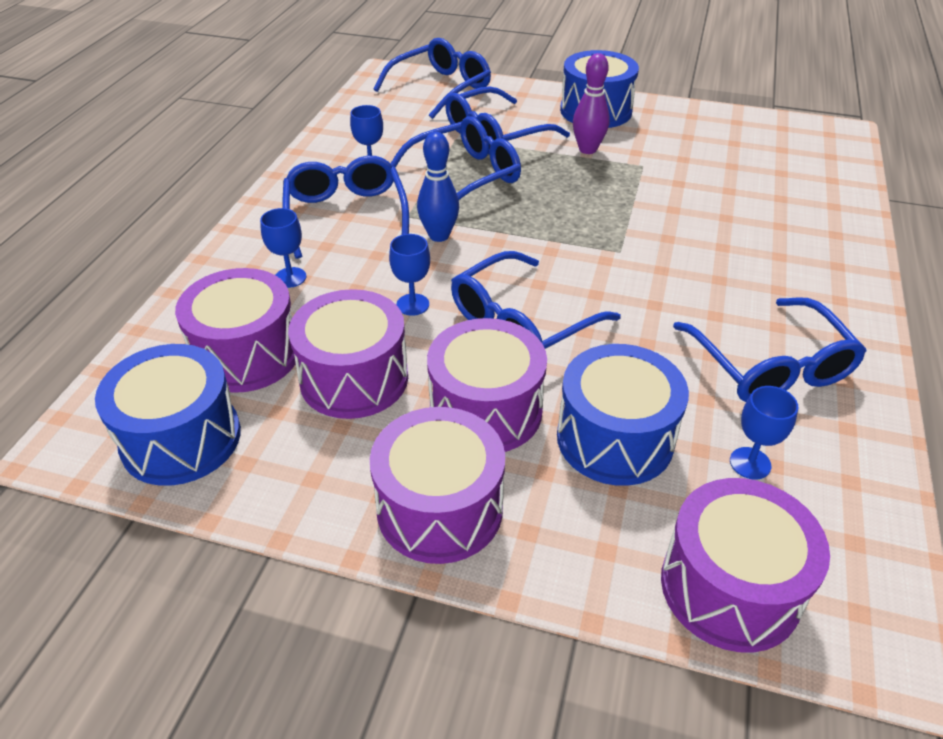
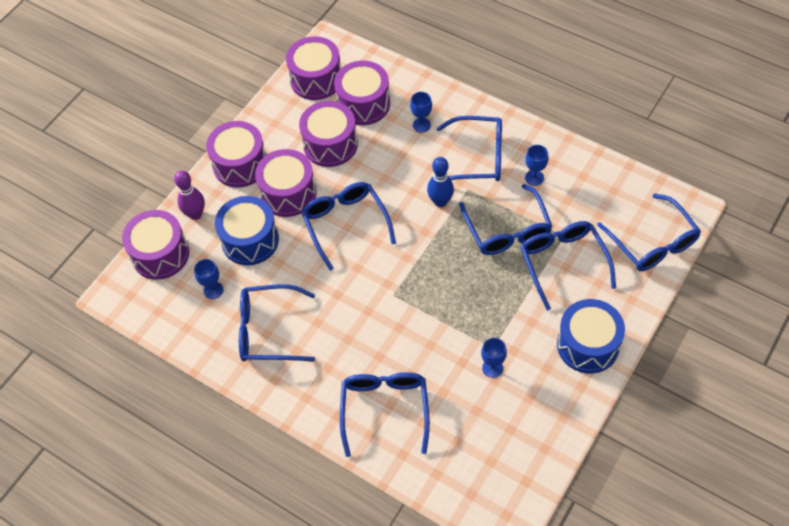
camera: 110 degrees right, 15 degrees up
blue drum [95,344,241,486] -> purple drum [286,36,341,100]
blue goblet [389,234,430,316] -> blue goblet moved to [481,338,507,378]
purple bowling pin [573,53,610,154] -> purple bowling pin moved to [174,170,205,220]
none -> blue glasses [340,372,430,457]

